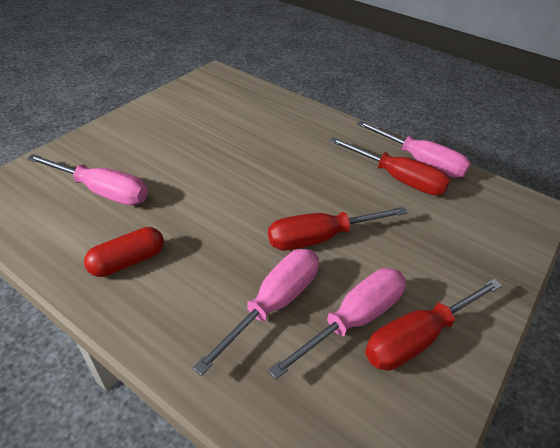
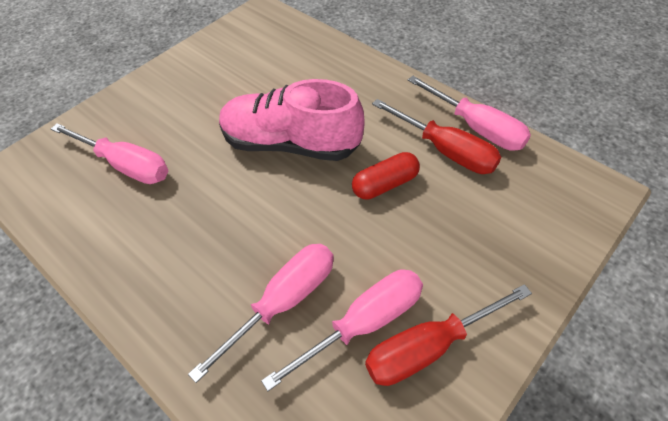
camera: 10 degrees right, 10 degrees up
red capsule [84,227,164,277] -> red capsule moved to [352,152,420,200]
red screwdriver [268,207,408,250] -> none
none -> pink shoe [219,79,365,161]

